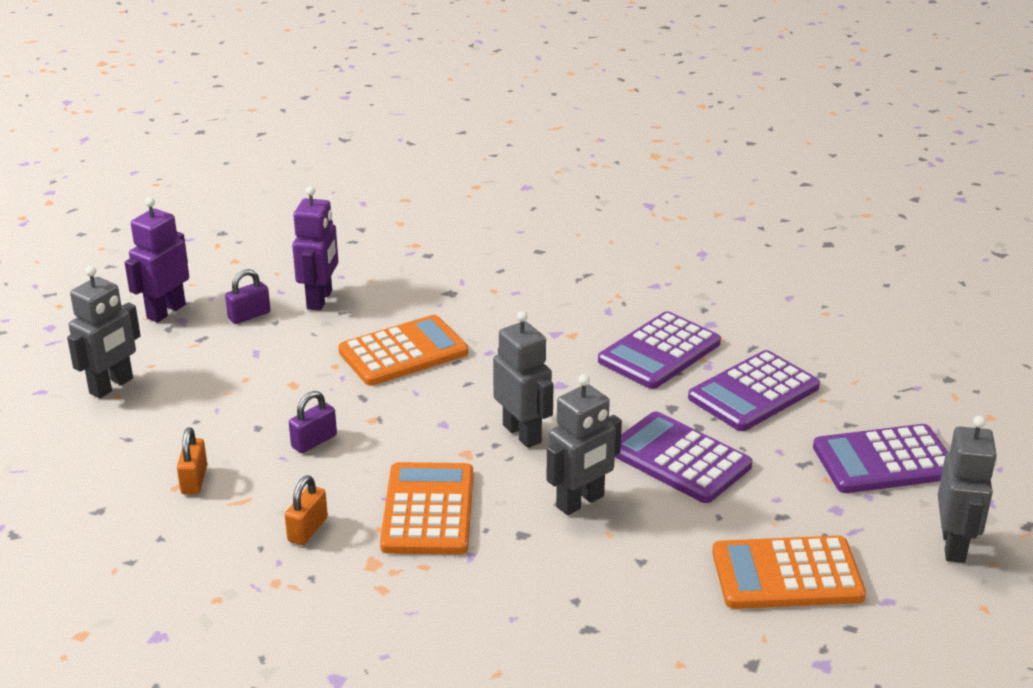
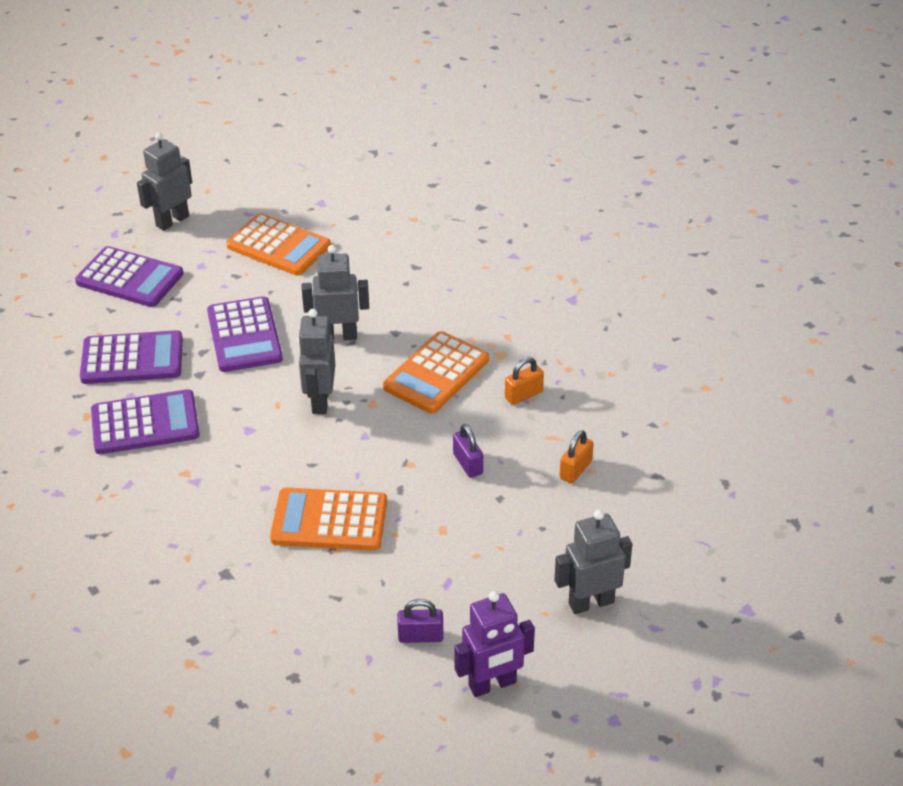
camera: 145 degrees left, 10 degrees up
purple padlock [289,391,337,453] -> purple padlock turned 75 degrees clockwise [453,424,483,478]
purple robot [292,186,338,311] -> none

